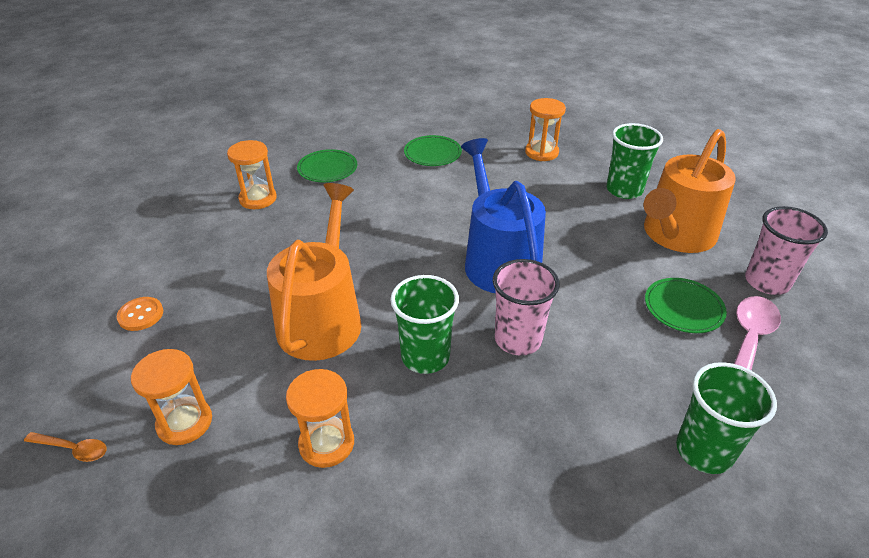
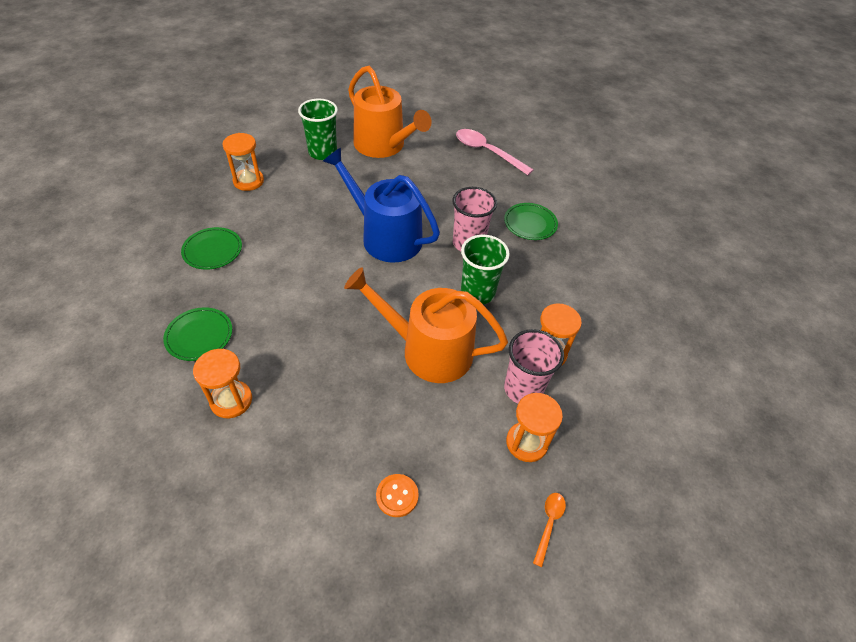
camera: 85 degrees left, 10 degrees up
blue watering can [461,138,546,293] -> blue watering can turned 45 degrees clockwise [323,148,440,263]
green plate [645,278,727,333] -> green plate moved to [504,203,558,240]
green cup [676,362,777,474] -> none
pink cup [745,206,828,295] -> pink cup moved to [504,329,564,403]

